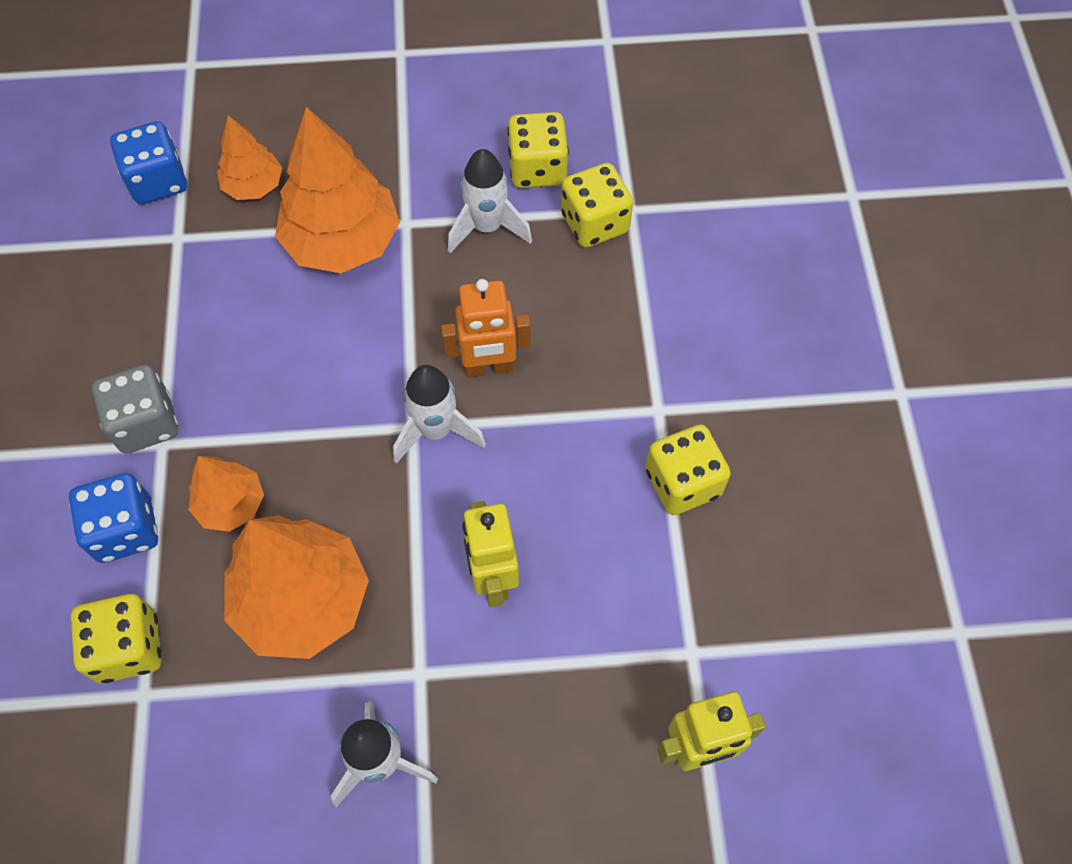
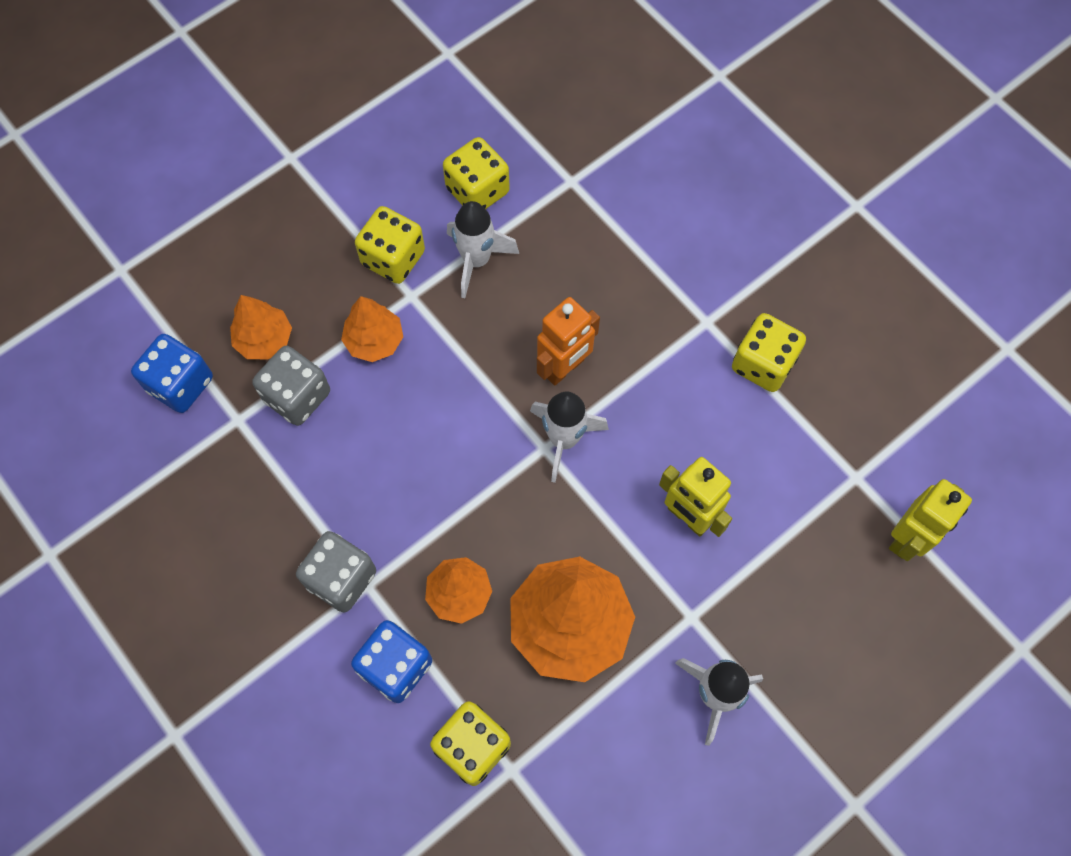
camera: 35 degrees left, 5 degrees up
orange tree [275,107,400,273] -> orange tree [341,296,403,362], size x0.55
yellow dice [561,163,633,248] -> yellow dice moved to [355,206,425,284]
none -> grey dice [252,346,330,426]

